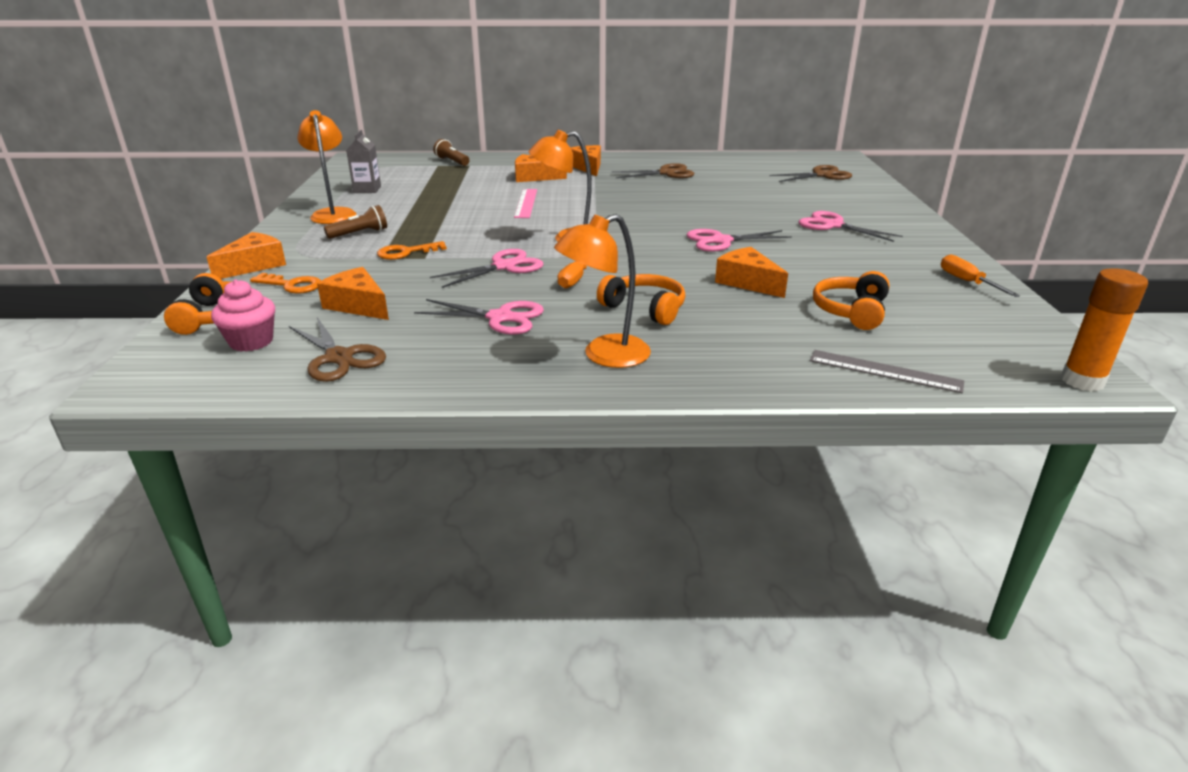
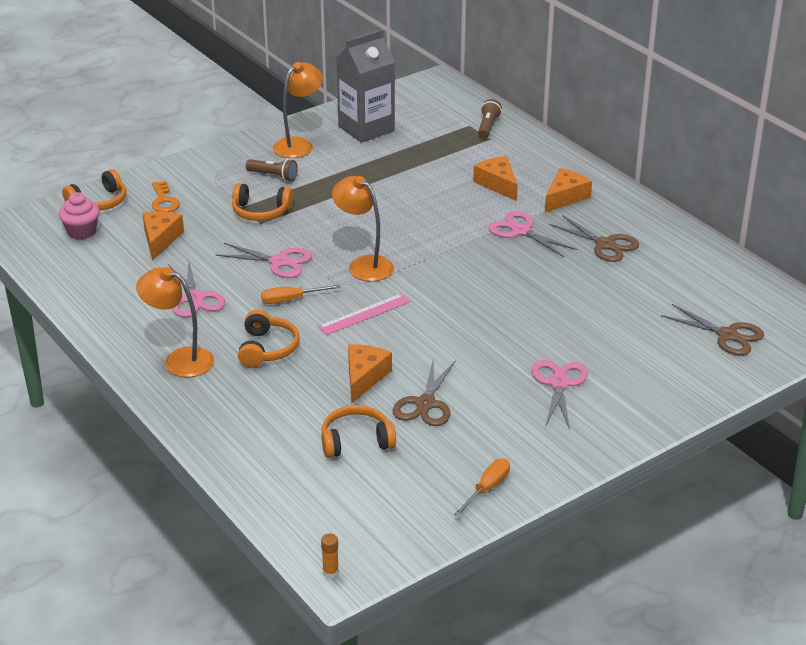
camera: 55 degrees right, 5 degrees up
orange cheese [207,232,286,279] -> none
brown scissors [289,317,386,382] -> brown scissors moved to [393,360,456,426]
grey carton [346,130,381,193] -> grey carton [336,29,395,143], size x1.88
orange key [377,241,447,260] -> orange headphones [232,183,293,221]
pink ruler [514,189,537,218] -> pink ruler moved to [318,294,410,335]
pink scissors [687,229,792,252] -> pink scissors moved to [488,211,577,257]
grey ruler [810,350,964,393] -> none
orange glue stick [1061,268,1148,391] -> orange glue stick [321,534,339,579], size x0.50

